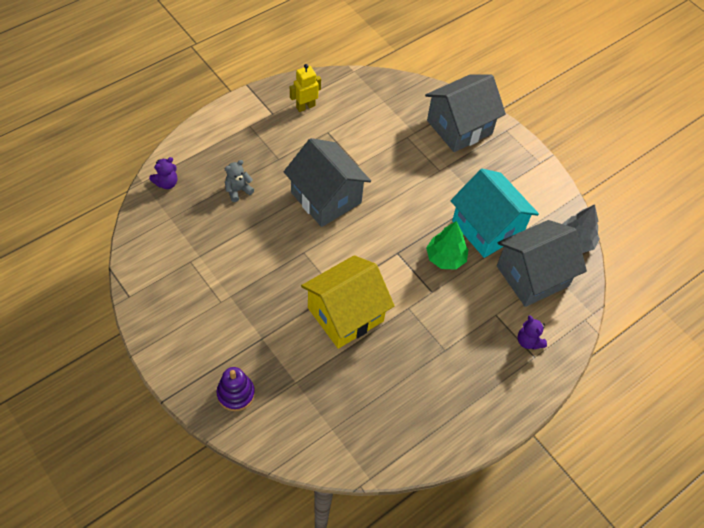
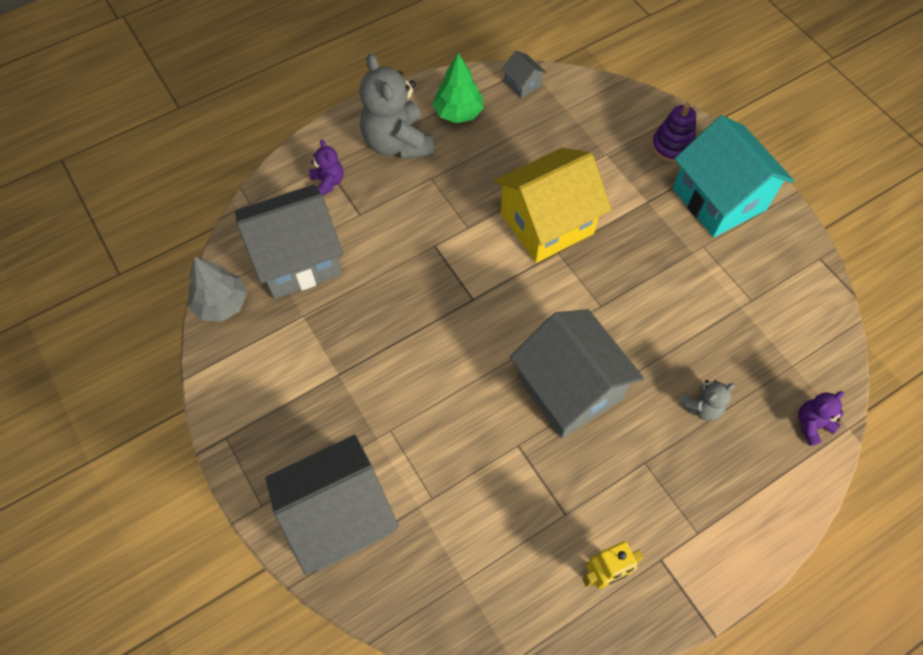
camera: 170 degrees left, 5 degrees up
green tree [426,221,469,270] -> green tree moved to [432,53,484,123]
turquoise house [451,169,539,258] -> turquoise house moved to [673,115,794,237]
none -> grey teddy bear [359,54,434,160]
none -> grey house [502,51,547,98]

